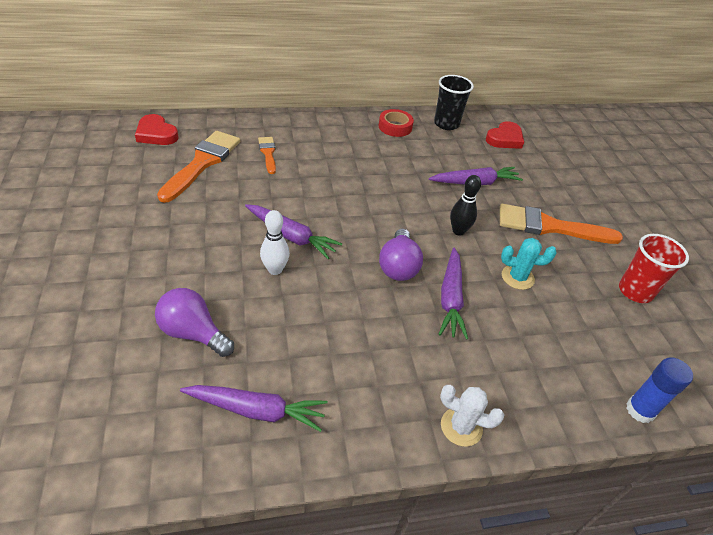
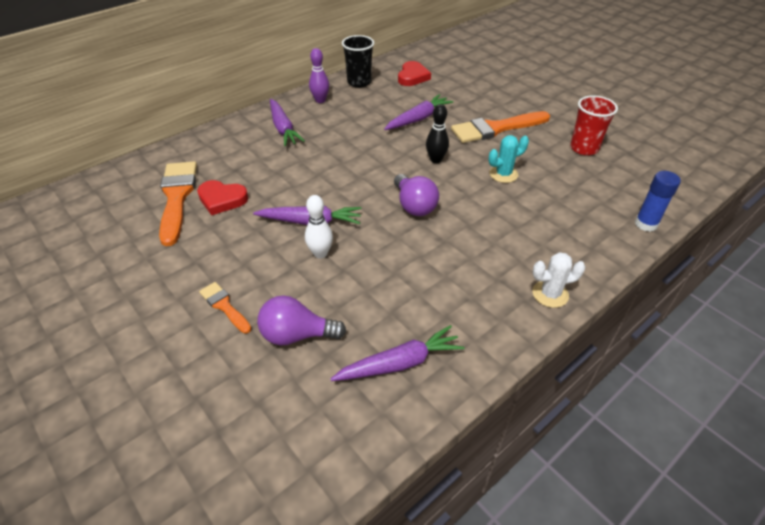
camera: 25 degrees left, 0 degrees up
red heart [135,114,179,145] -> red heart moved to [197,180,248,215]
orange brush [258,137,276,174] -> orange brush moved to [199,282,251,334]
red tape [379,109,414,137] -> purple bowling pin [309,48,329,103]
purple carrot [439,248,468,340] -> purple carrot moved to [270,99,305,146]

